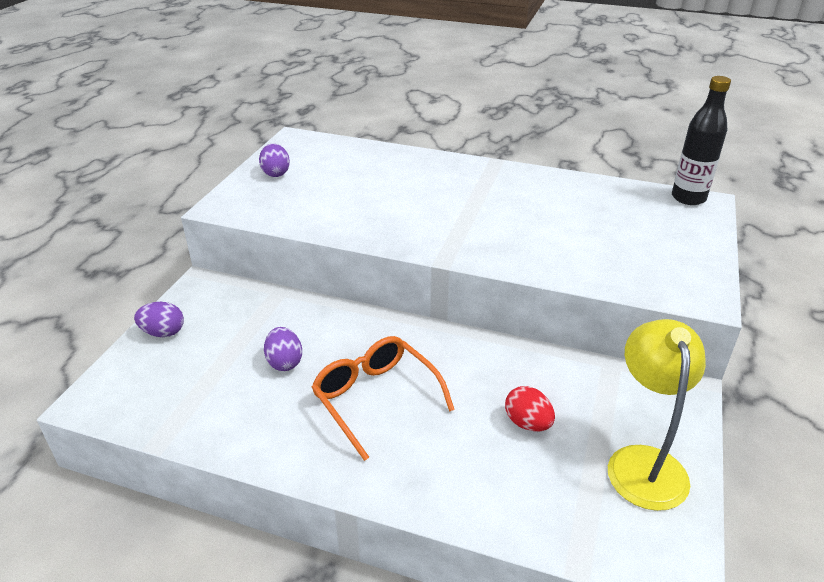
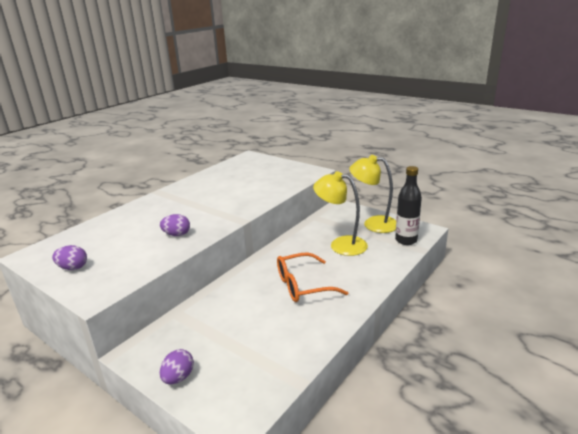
camera: 70 degrees left, 10 degrees down
purple egg [264,327,302,371] -> purple egg moved to [160,214,190,236]
red egg [505,386,555,431] -> yellow lamp [313,171,368,256]
black bottle [672,76,731,205] -> black bottle moved to [395,166,422,245]

